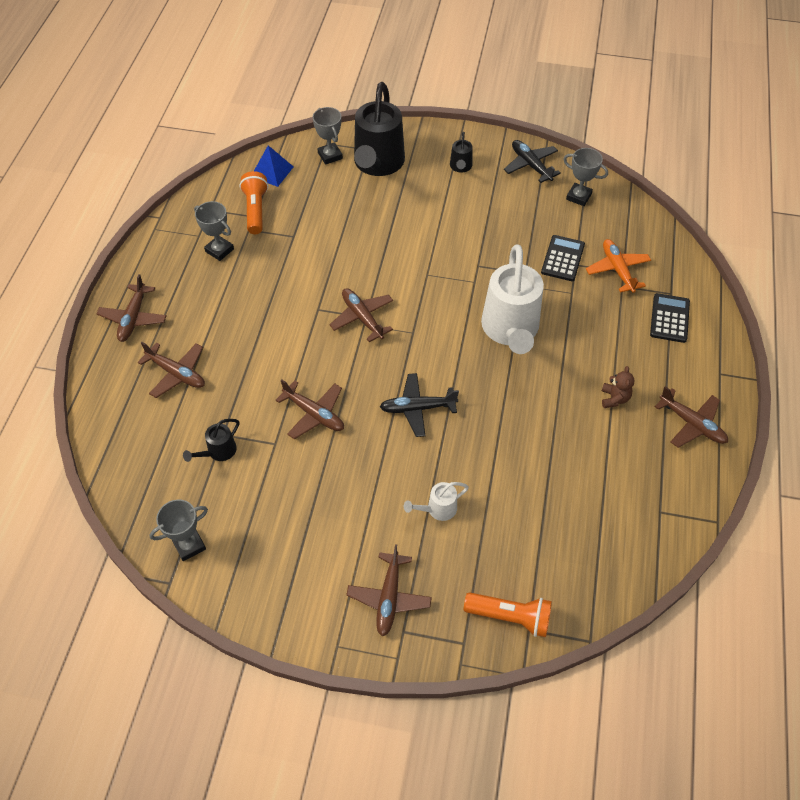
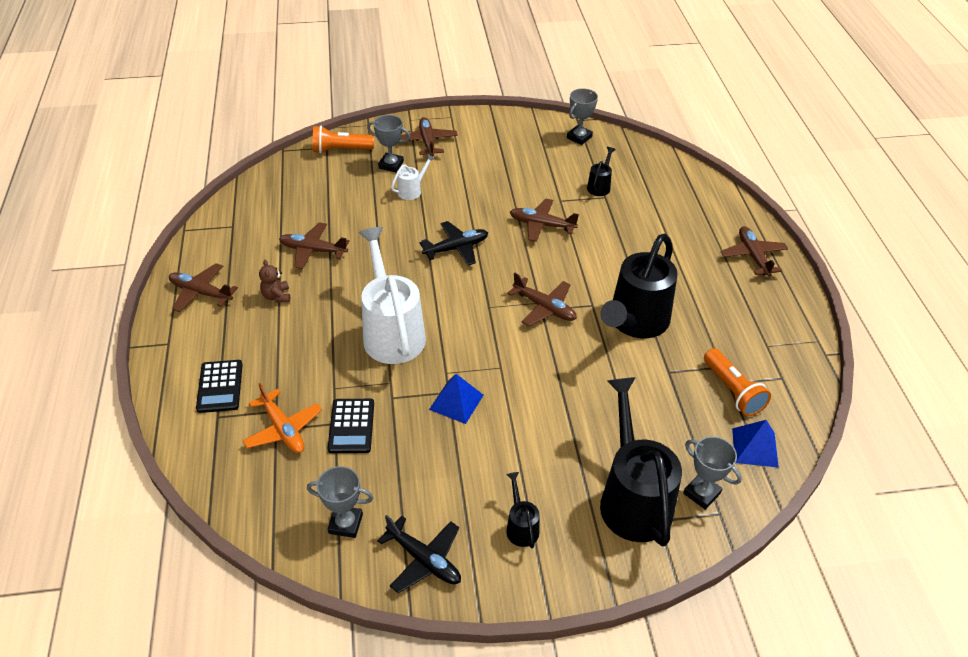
camera: 160 degrees right, 10 degrees down
brown plane [138,342,205,398] -> brown plane moved to [279,222,349,269]
grey trophy [194,201,234,261] -> grey trophy moved to [367,115,410,172]
none -> blue pyramid [429,374,483,424]
none -> black watering can [601,234,678,338]

